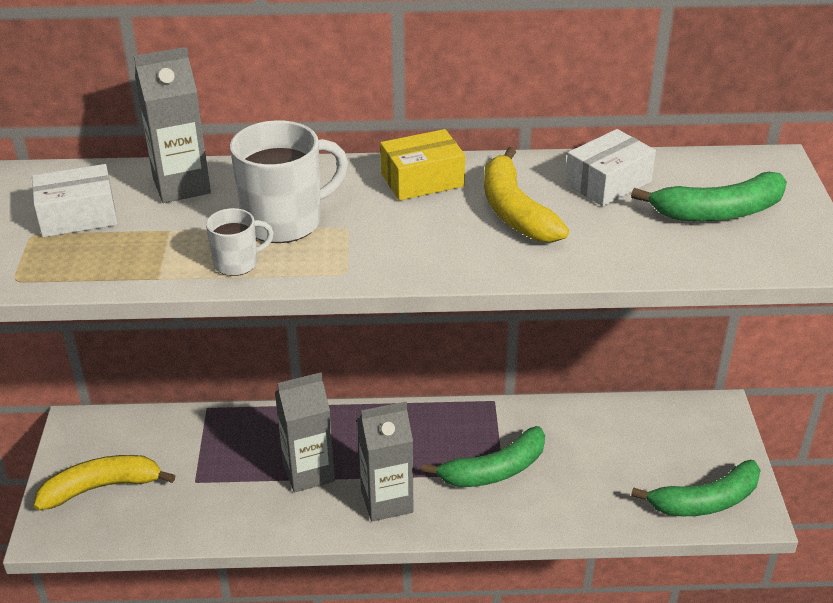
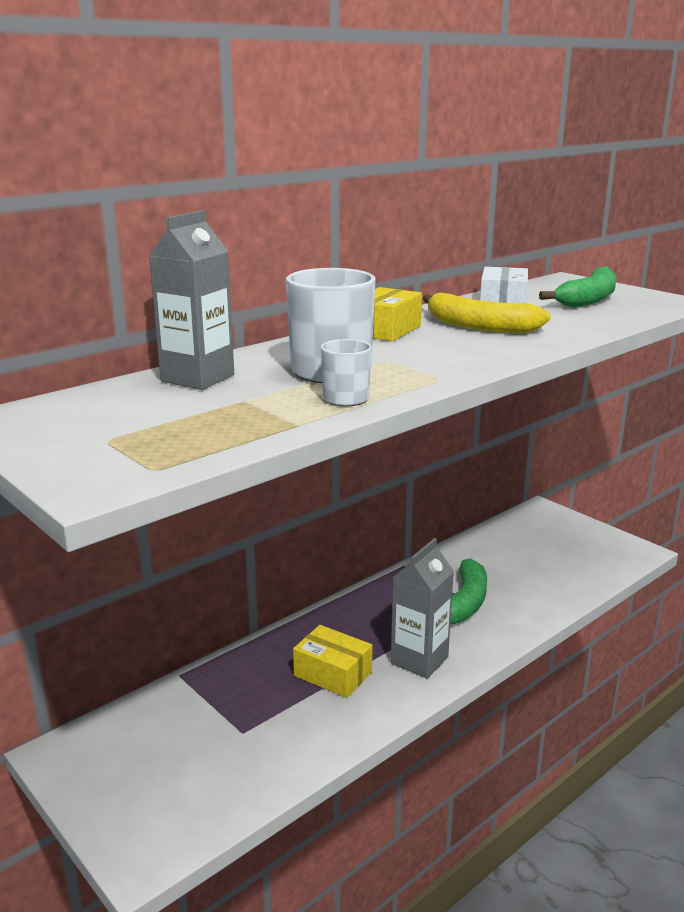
camera: 40 degrees left, 15 degrees down
white box [32,164,117,237] -> none
yellow banana [33,455,175,510] -> none
grey carton [275,372,335,492] -> yellow box [293,625,373,698]
green banana [631,460,761,516] -> none

